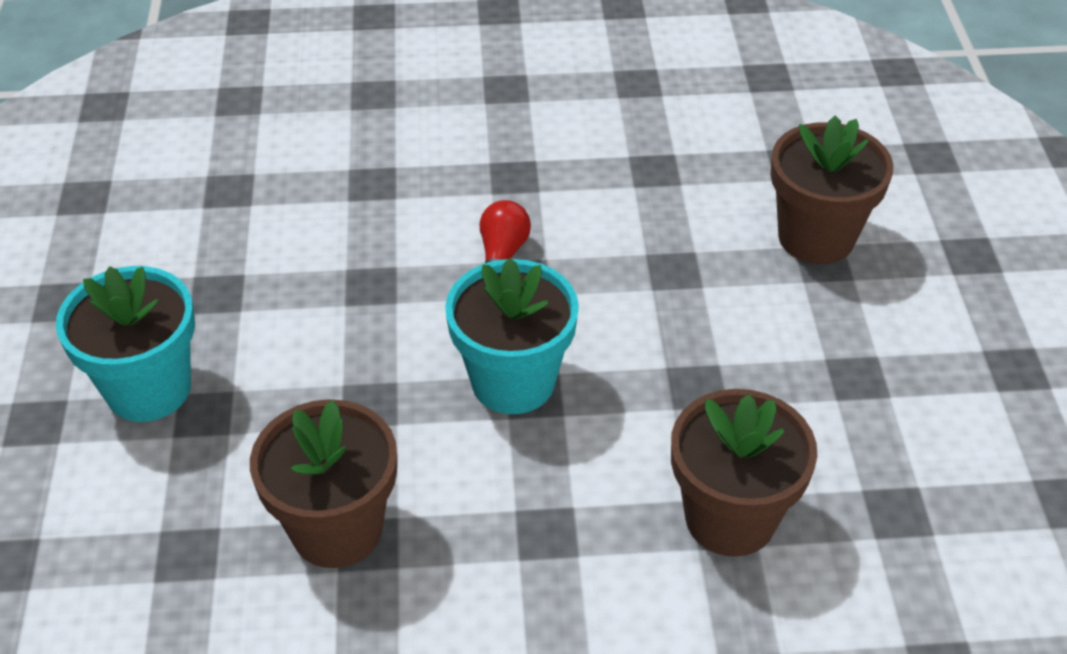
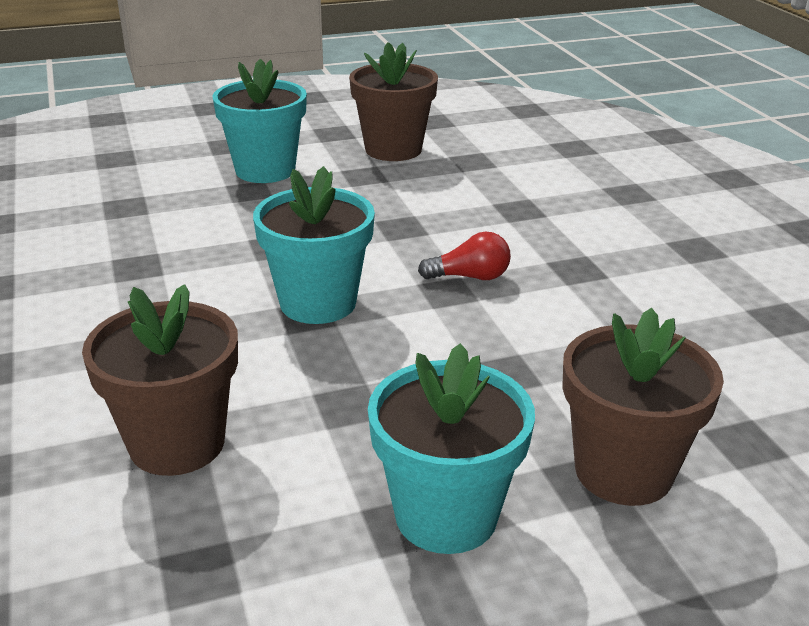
camera: 75 degrees right, 15 degrees down
brown flower pot [250,399,397,568] -> brown flower pot moved to [349,42,438,161]
none -> turquoise flower pot [368,343,535,554]

